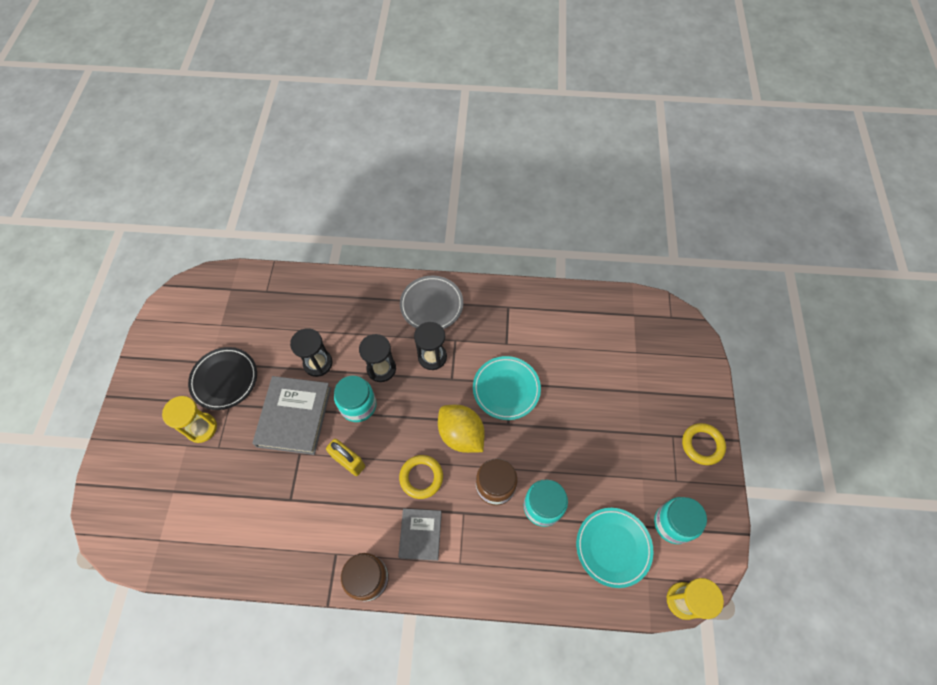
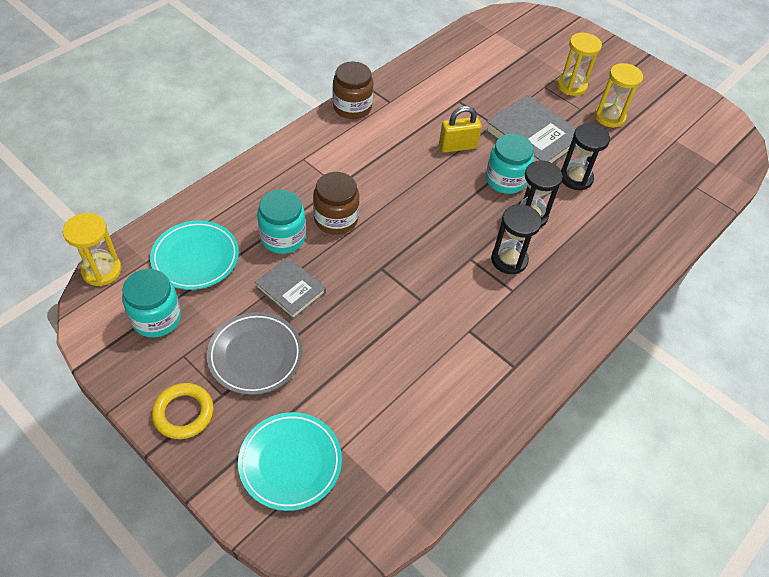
camera: 125 degrees right, 10 degrees down
black plate [188,347,257,410] -> yellow hourglass [595,63,643,128]
grey book [398,509,442,561] -> grey book moved to [255,257,326,320]
yellow ring [399,455,443,499] -> none
grey plate [400,276,463,329] -> grey plate moved to [207,312,302,395]
yellow lemon [438,405,485,453] -> none
turquoise plate [473,356,541,420] -> turquoise plate moved to [238,412,342,511]

